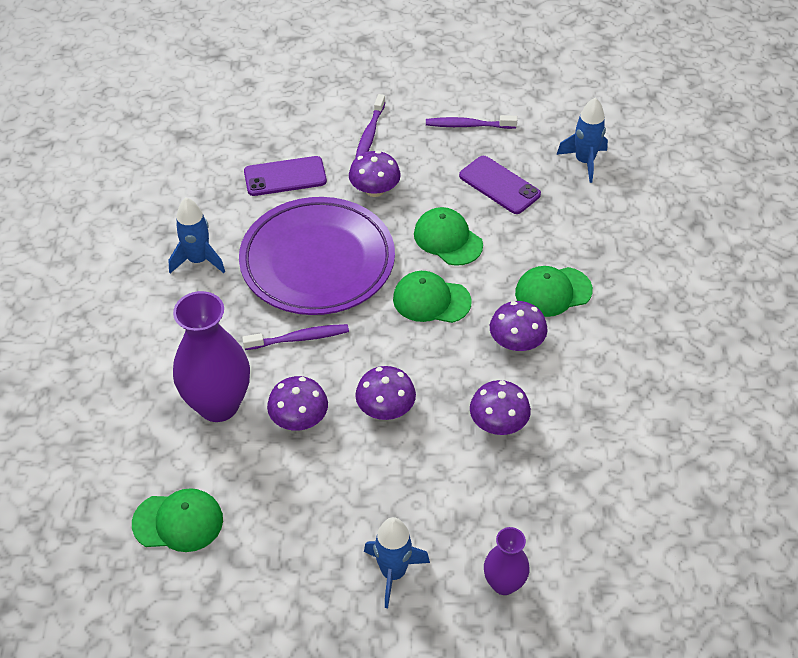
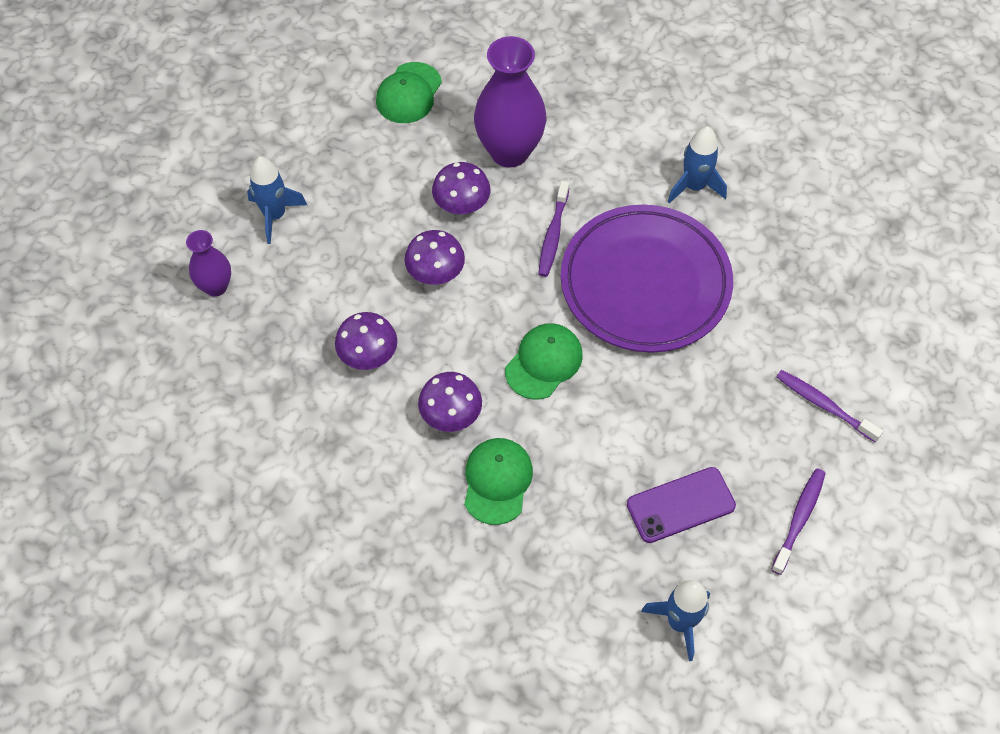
camera: 115 degrees right, 10 degrees up
purple phone [244,156,327,196] -> none
purple mushroom [349,150,401,197] -> none
green cap [414,207,483,266] -> none

